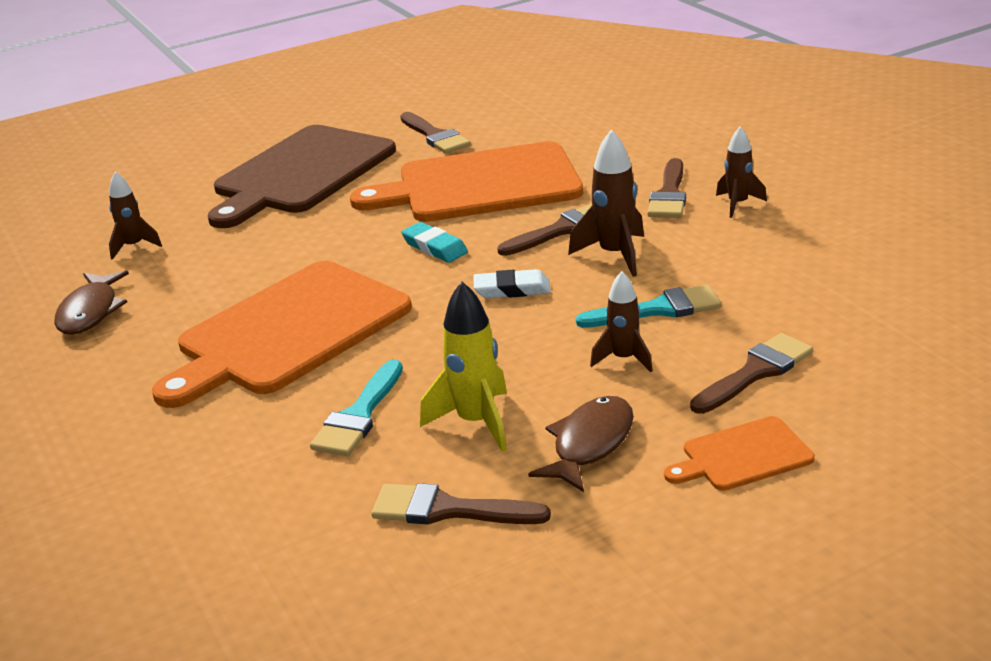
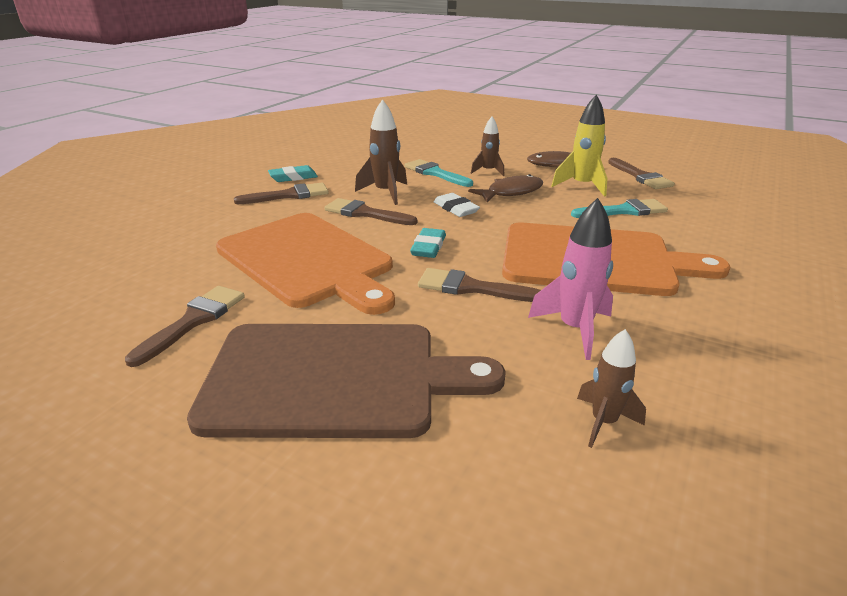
camera: 125 degrees left, 0 degrees up
brown fish [54,271,129,335] -> brown fish moved to [468,174,543,202]
orange cutting board [664,416,815,491] -> none
brown brush [690,333,813,414] -> brown brush moved to [418,268,541,302]
brown rocket [716,126,767,218] -> turquoise eraser [268,165,318,182]
none -> pink rocket [528,198,613,360]

